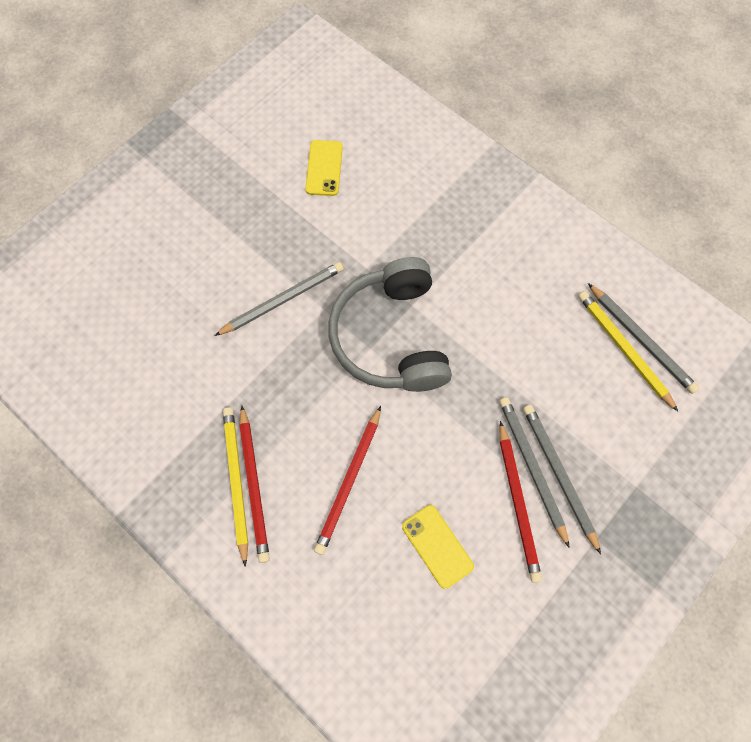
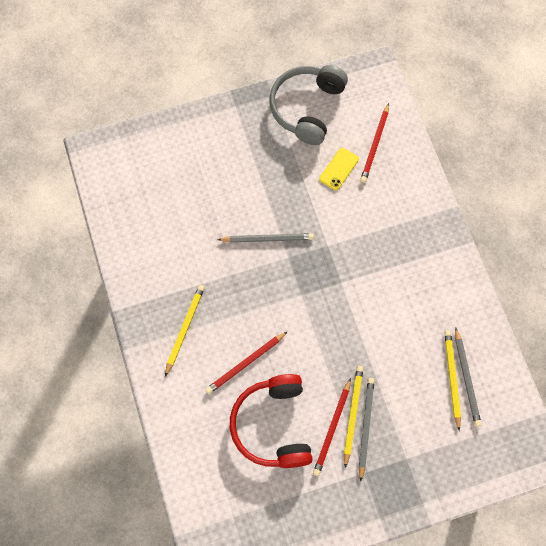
camera: 30 degrees right, 0 degrees up
red pencil [239,406,270,563] -> red pencil moved to [360,103,389,183]
grey headphones [328,257,452,392] -> grey headphones moved to [269,65,348,145]
yellow phone [402,505,474,589] -> red headphones [230,374,313,468]
grey pencil [499,397,570,548] -> yellow pencil [344,366,363,468]

